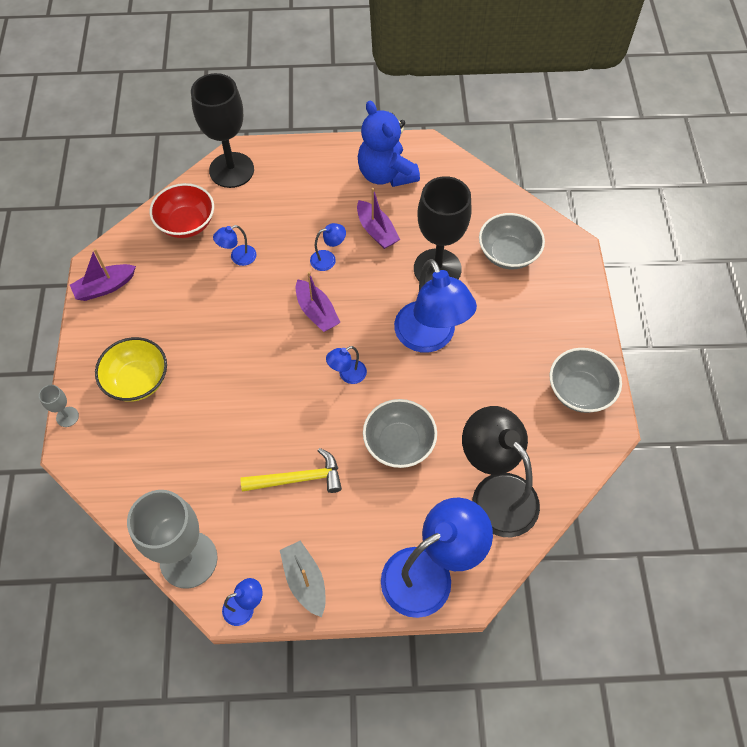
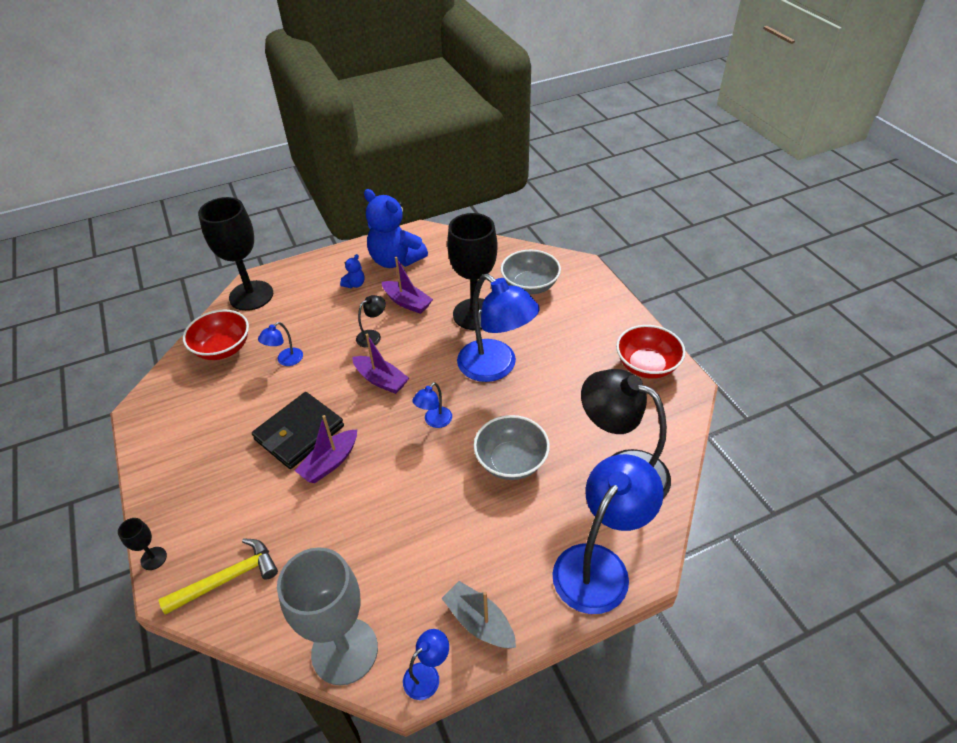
camera: 20 degrees left, 15 degrees down
grey goblet [39,385,79,427] -> black goblet [118,518,167,570]
purple boat [70,248,136,301] -> purple boat moved to [295,415,357,483]
yellow bowl [95,337,167,402] -> none
yellow hammer [240,448,342,493] -> yellow hammer moved to [159,538,278,615]
blue lamp [310,223,346,271] -> black lamp [356,295,386,348]
grey bowl [549,348,622,413] -> red bowl [616,325,685,379]
none -> black wallet [252,392,344,469]
none -> blue teddy bear [340,254,365,288]

